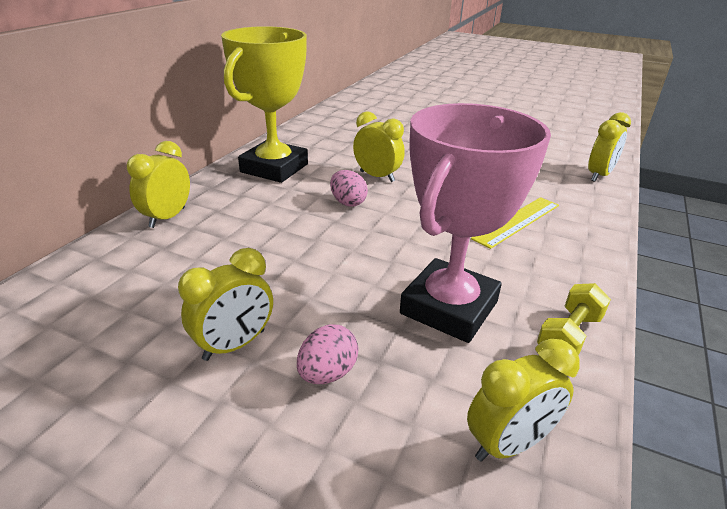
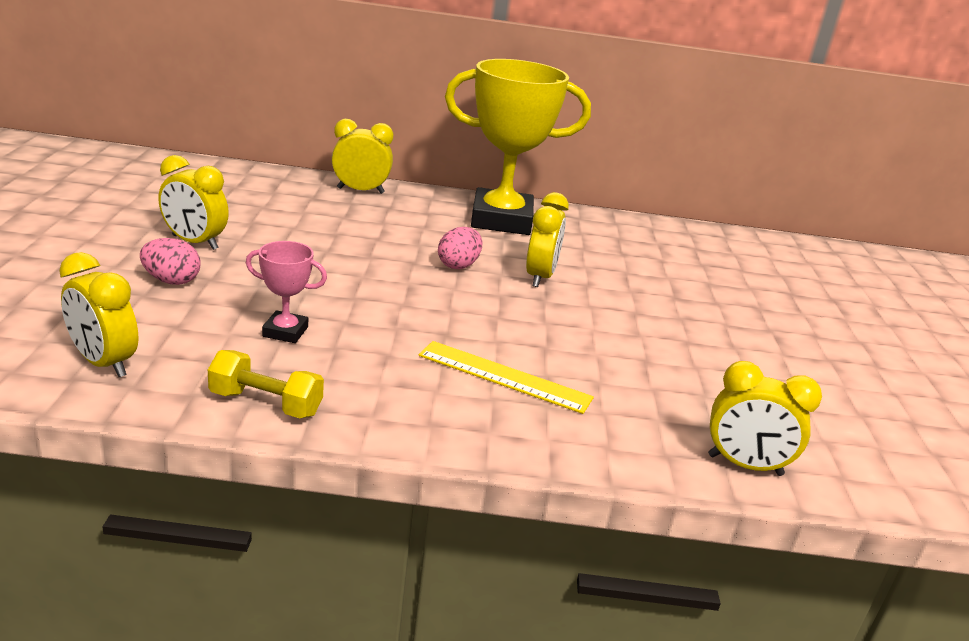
camera: 65 degrees right, 5 degrees down
pink trophy [400,103,551,343] -> pink trophy [246,241,327,343], size x0.44

